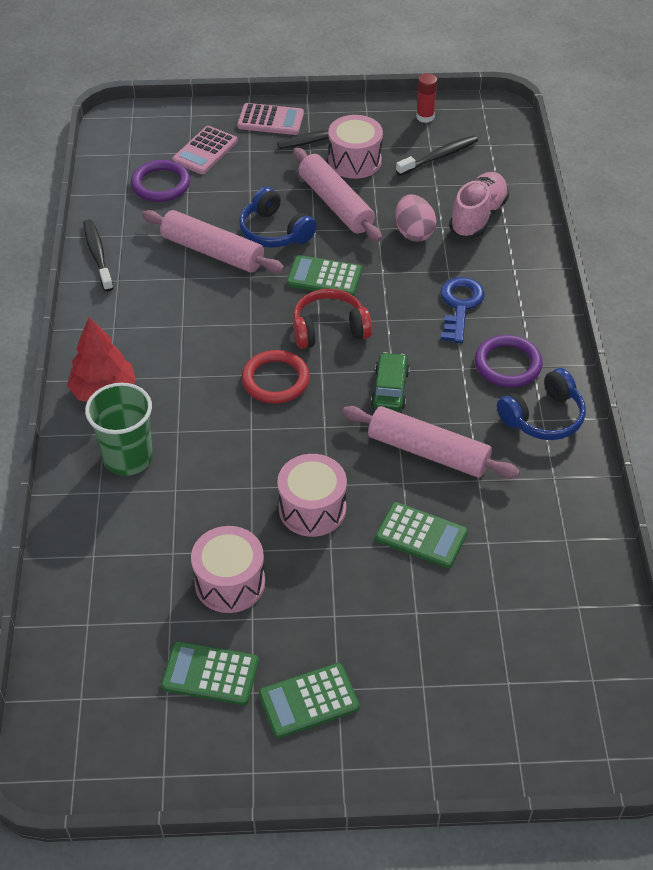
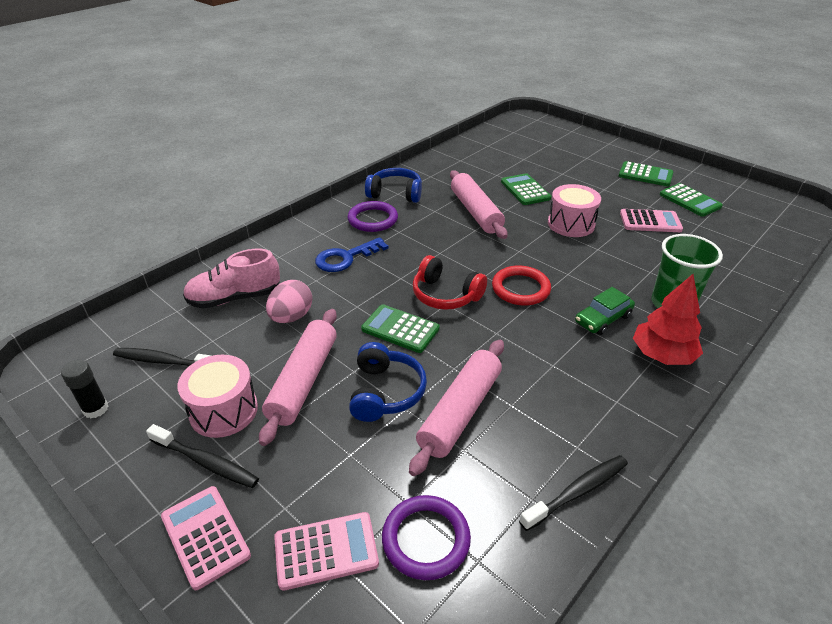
camera: 135 degrees left, 10 degrees down
black toothbrush [83,219,113,292] -> black toothbrush turned 150 degrees counterclockwise [519,455,628,531]
pink rolling pin [142,210,284,273] -> pink rolling pin turned 45 degrees clockwise [409,340,504,476]
pink drum [191,526,265,613] -> pink calculator [620,209,683,232]
green calculator [287,255,362,296] -> green calculator turned 150 degrees clockwise [361,304,440,353]
green car [371,352,410,412] -> green car moved to [575,287,635,335]
red glue stick [416,73,438,123] -> black glue stick [61,360,108,418]

